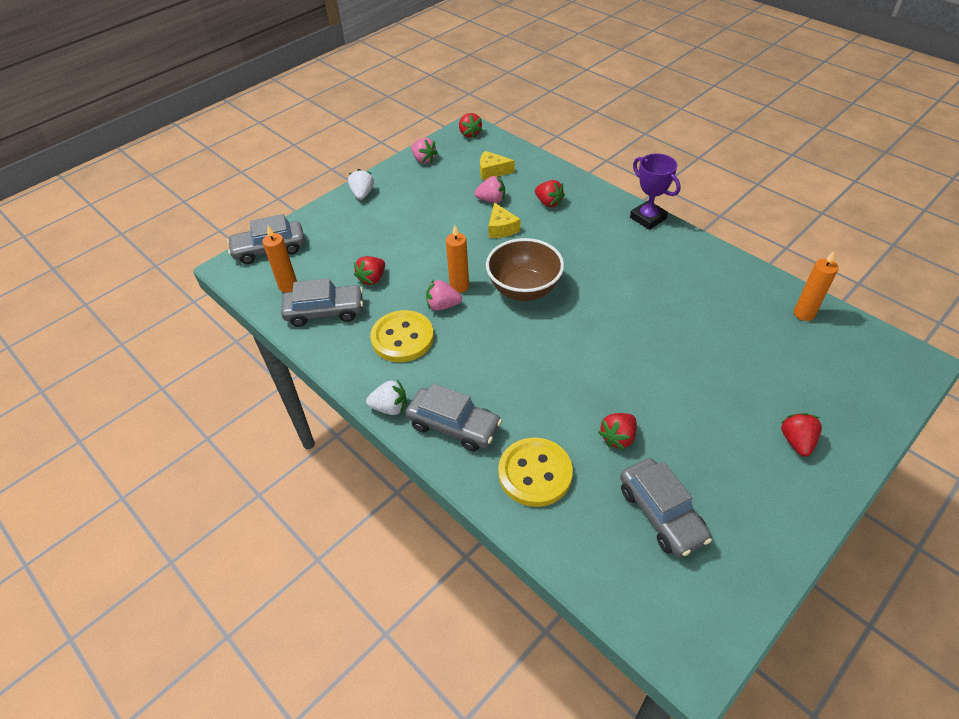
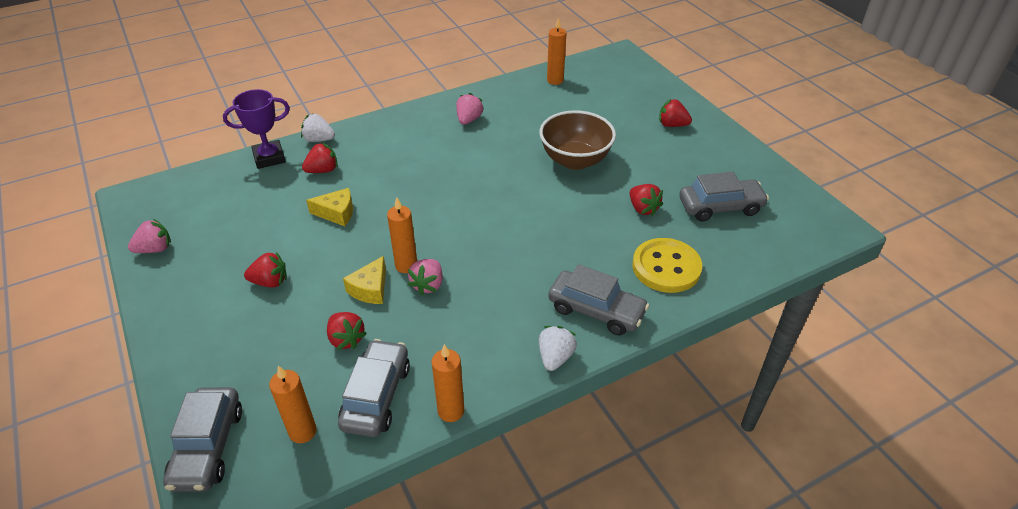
camera: 75 degrees left, 5 degrees down
white strawberry [348,169,374,200] -> white strawberry moved to [301,114,335,142]
yellow button [370,310,434,362] -> none
grey car [406,383,502,452] -> grey car turned 75 degrees clockwise [548,264,649,335]
red strawberry [459,113,482,139] -> red strawberry moved to [244,252,287,288]
pink strawberry [474,176,505,203] -> pink strawberry moved to [456,93,484,125]
yellow cheese [480,151,515,180] -> yellow cheese moved to [343,256,386,304]
brown bowl [486,238,564,301] -> brown bowl moved to [539,110,616,170]
purple trophy [630,153,681,230] -> purple trophy moved to [223,89,290,169]
none -> orange candle [431,344,464,422]

